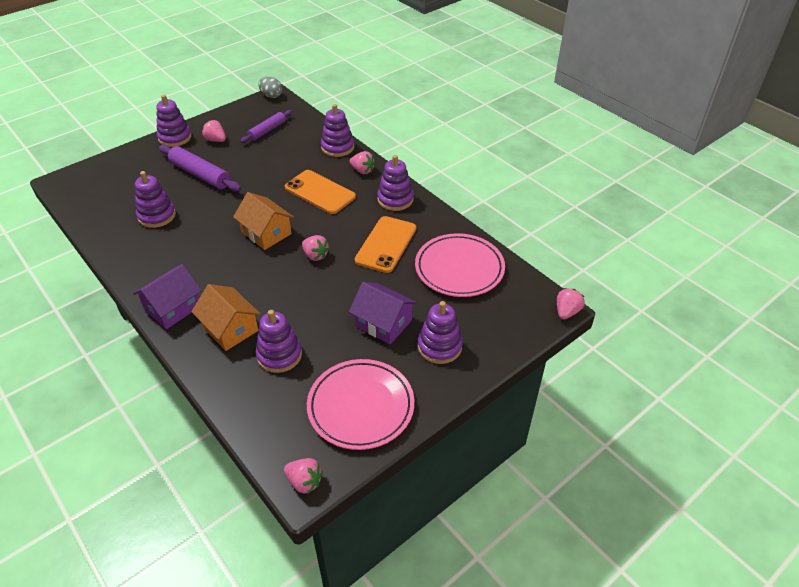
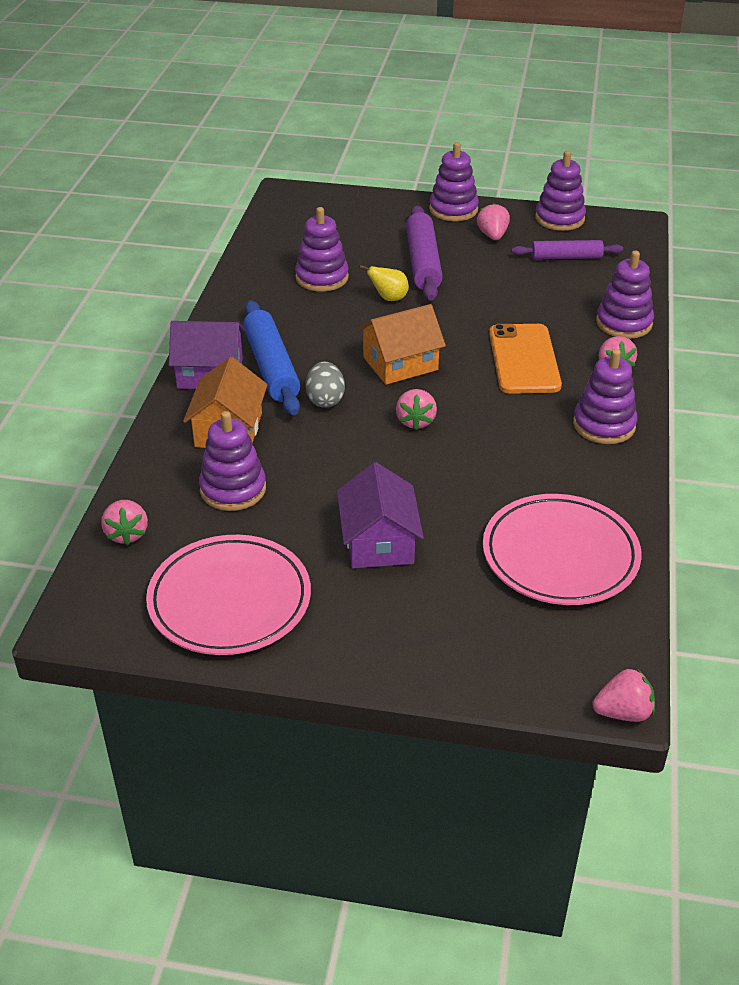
camera: 50 degrees right, 5 degrees down
orange house [233,192,294,250] -> orange house turned 60 degrees clockwise [357,304,446,385]
grey egg [258,77,282,98] -> grey egg moved to [305,362,345,408]
pink strawberry [284,458,323,494] -> pink strawberry moved to [101,500,148,545]
orange phone [355,216,416,273] -> none
purple stacking toy [418,301,463,364] -> purple stacking toy moved to [535,151,586,231]
none -> blue rolling pin [243,300,300,415]
none -> yellow pear [360,265,409,301]

